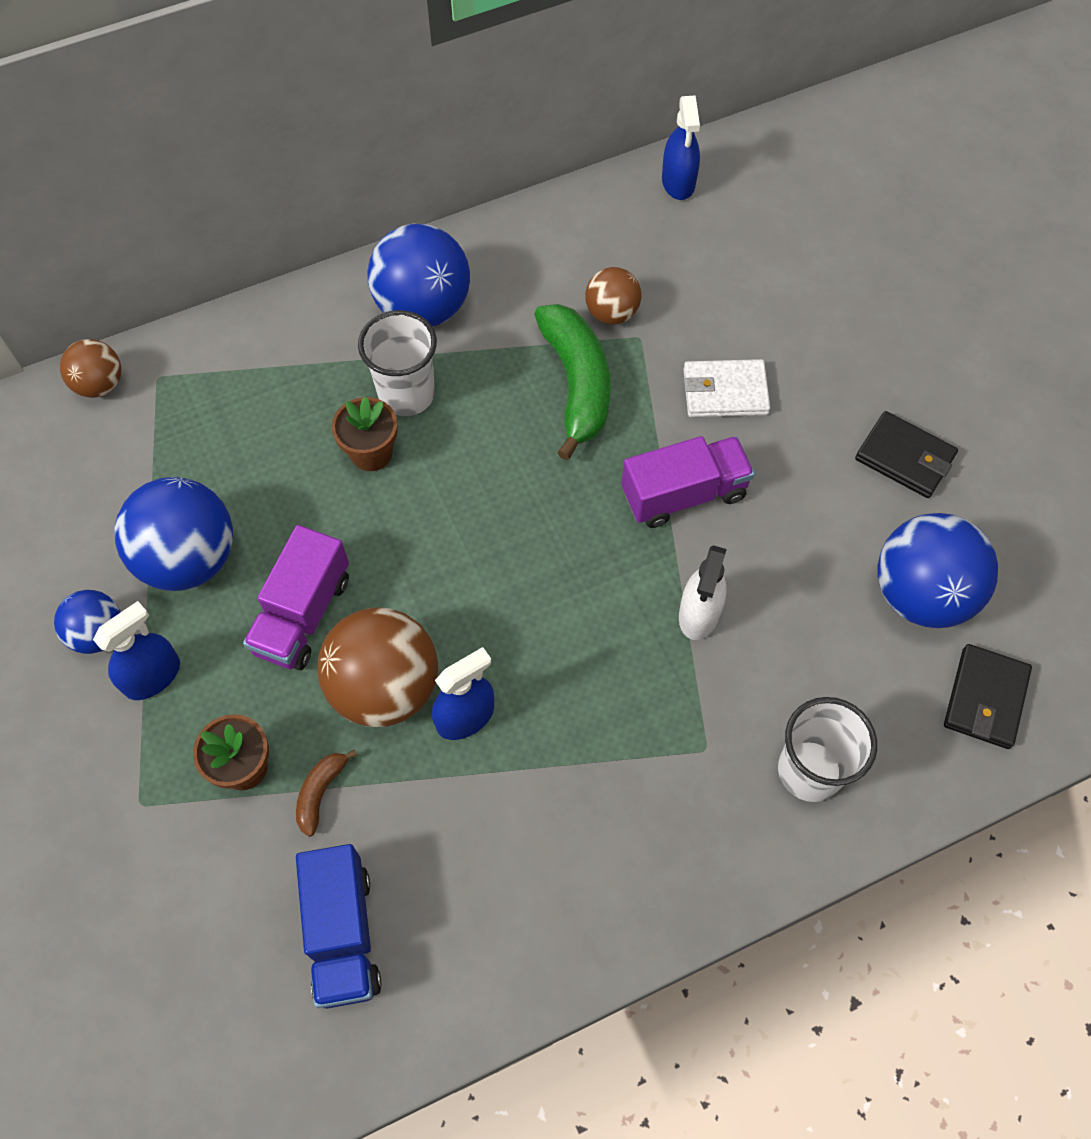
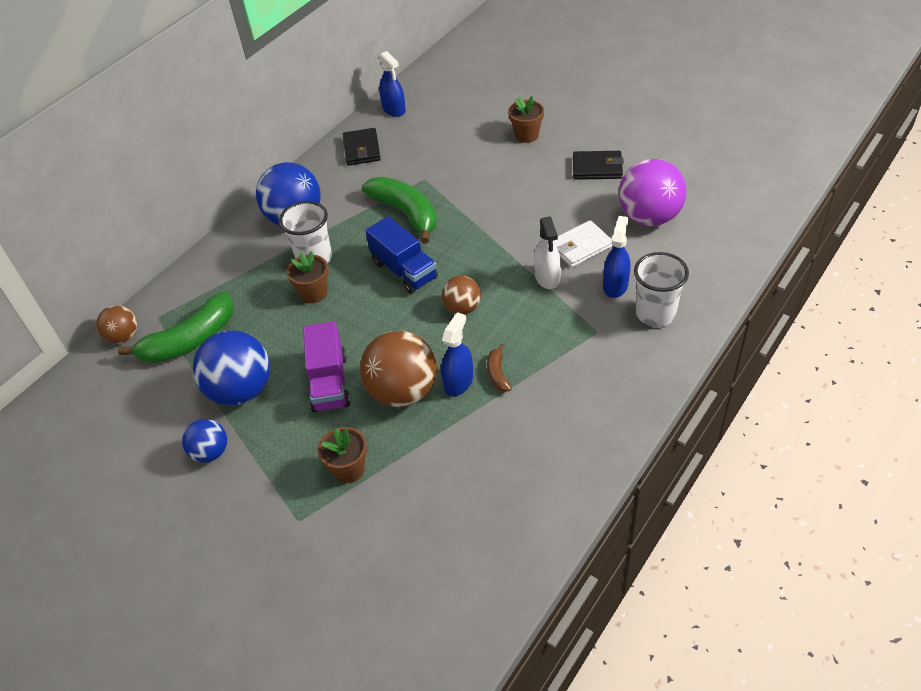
camera: 25 degrees left, 15 degrees down
blue spray bottle [93,601,180,700] -> blue spray bottle moved to [603,216,631,298]
brown banana [296,749,357,837] -> brown banana moved to [487,344,512,392]
blue truck [296,844,381,1009] -> blue truck moved to [365,216,438,294]
brown ball [585,267,641,325] -> brown ball moved to [442,276,481,314]
purple truck [621,436,755,528] -> none
white wallet [683,359,770,417] -> white wallet moved to [553,220,613,268]
blue ball [877,513,998,628] -> purple ball [619,159,687,226]
black wallet [944,644,1032,749] -> black wallet moved to [343,128,381,166]
none -> green banana [118,292,234,363]
none -> brown flower pot [508,96,544,143]

